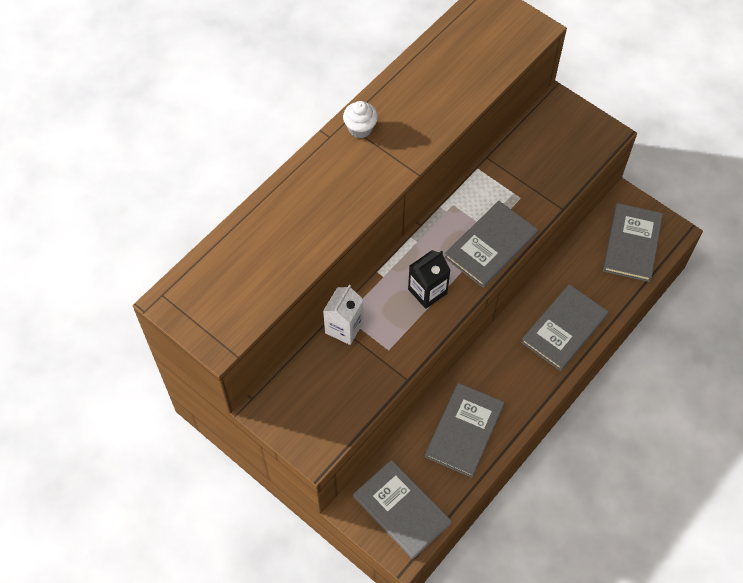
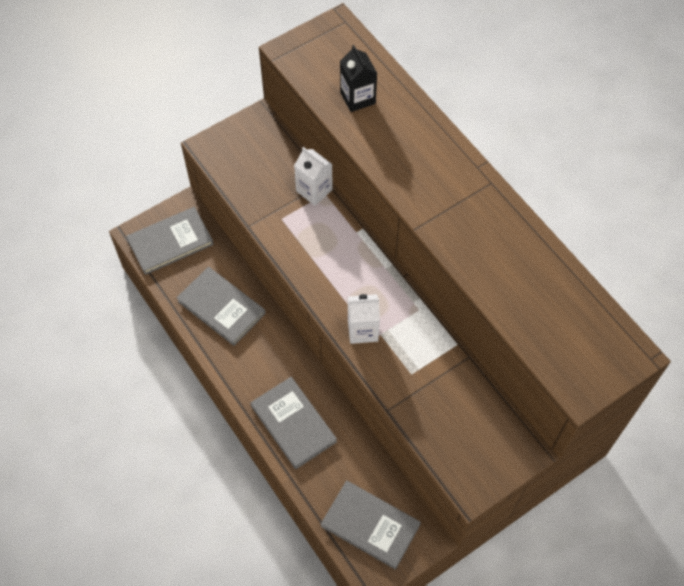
camera: 105 degrees right, 0 degrees up
white cupcake [343,101,378,138] -> none
black carton [408,250,451,309] -> black carton moved to [340,45,377,112]
grey book [444,201,538,288] -> white carton [348,294,380,344]

